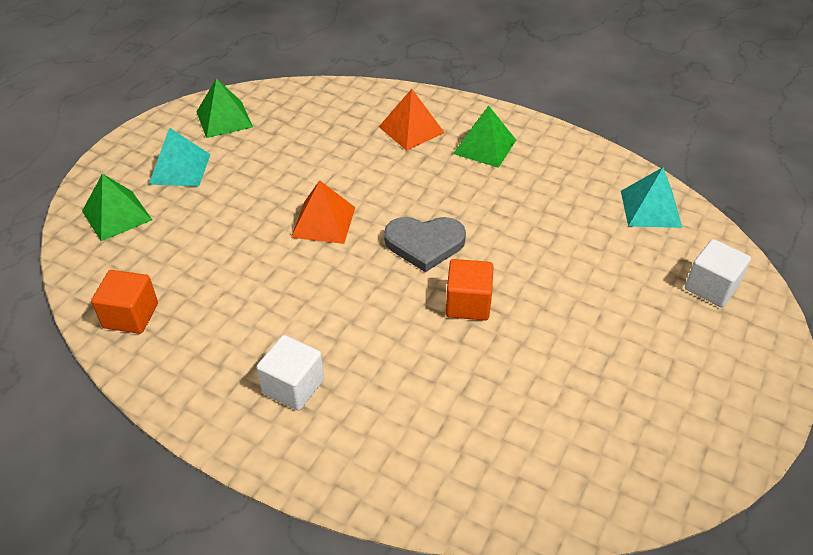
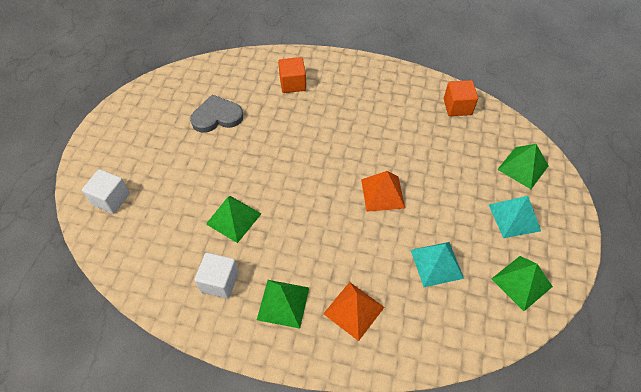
camera: 165 degrees right, 10 degrees up
white cube [256,335,324,411] -> white cube moved to [195,253,239,299]
grey heart [384,217,466,272] -> grey heart moved to [190,94,243,133]
orange cube [446,259,494,320] -> orange cube moved to [278,57,306,93]
turquoise pyramid [621,167,682,228] -> turquoise pyramid moved to [410,242,464,287]
none -> green pyramid [206,196,261,243]

